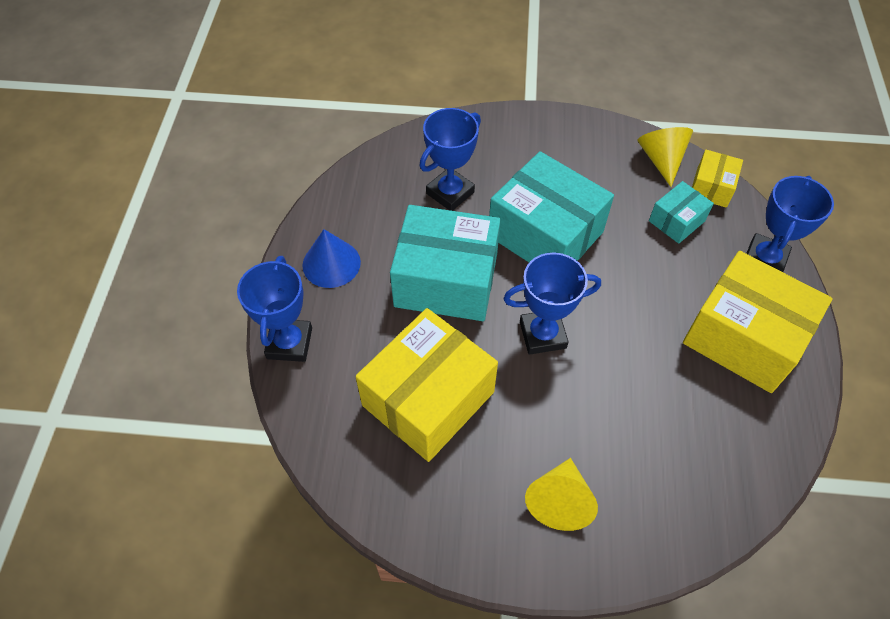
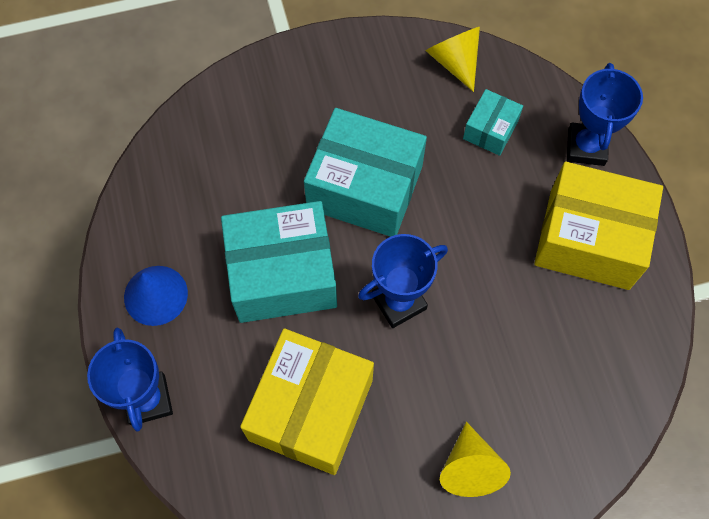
camera: 20 degrees left, 10 degrees up
blue trophy [420,108,481,211] -> none
yellow box [692,150,743,208] -> none

